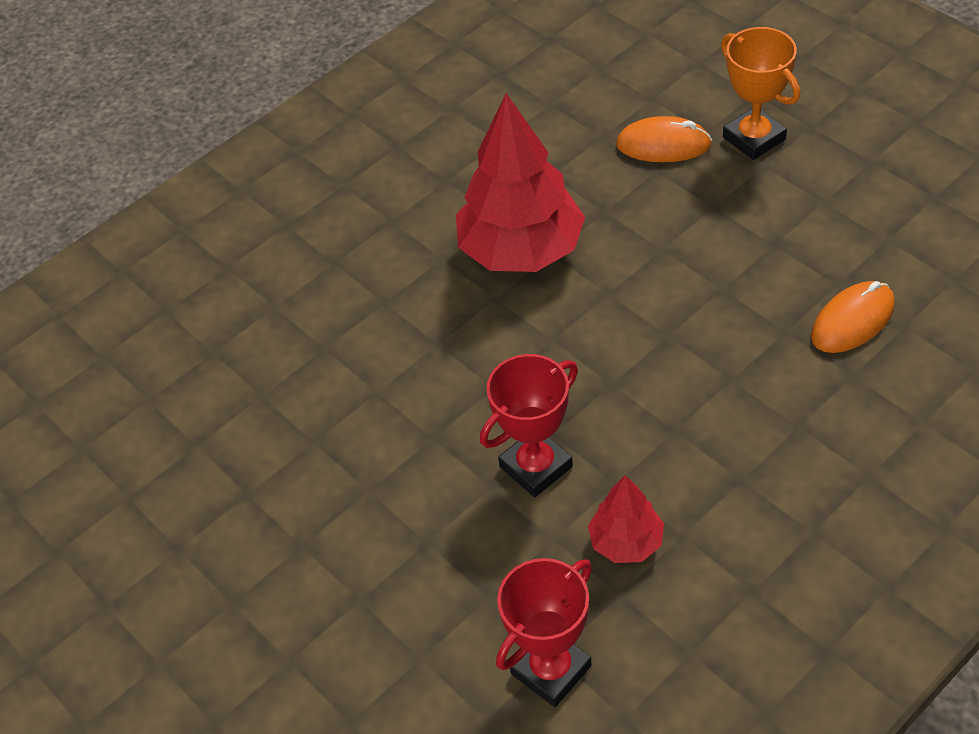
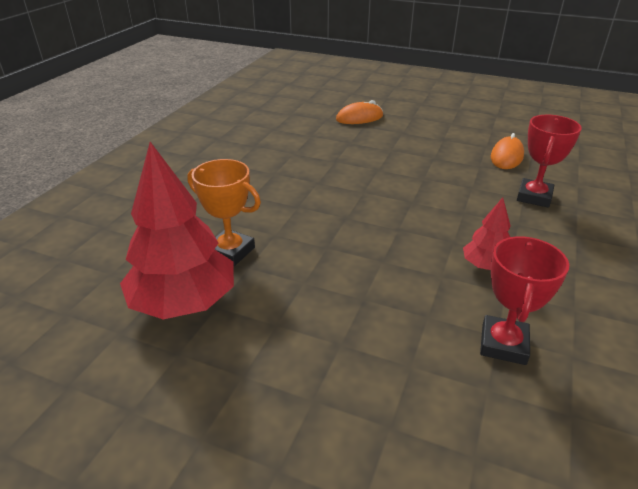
camera: 30 degrees left, 15 degrees down
red tree [456,93,585,272] -> red tree moved to [120,142,234,319]
red trophy [480,354,578,497] -> red trophy moved to [517,114,582,208]
orange trophy [721,27,800,160] -> orange trophy moved to [187,159,261,266]

